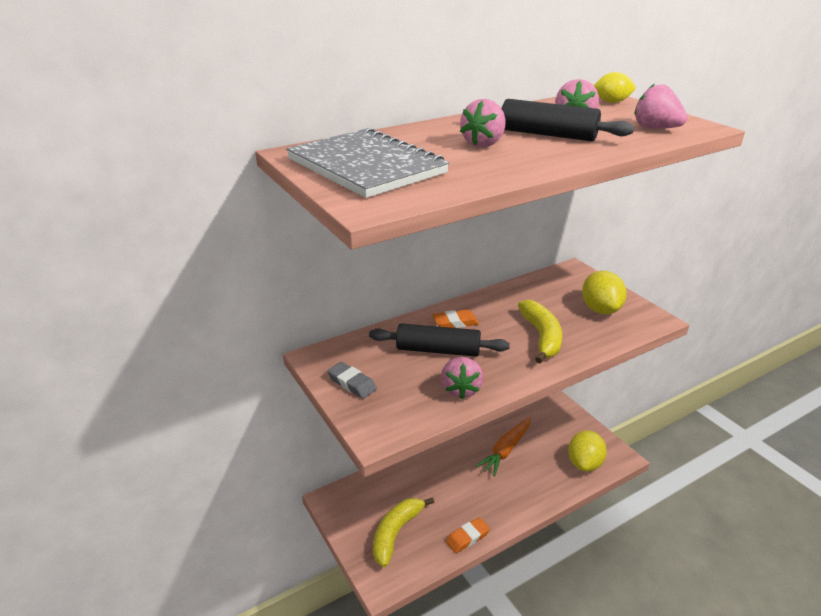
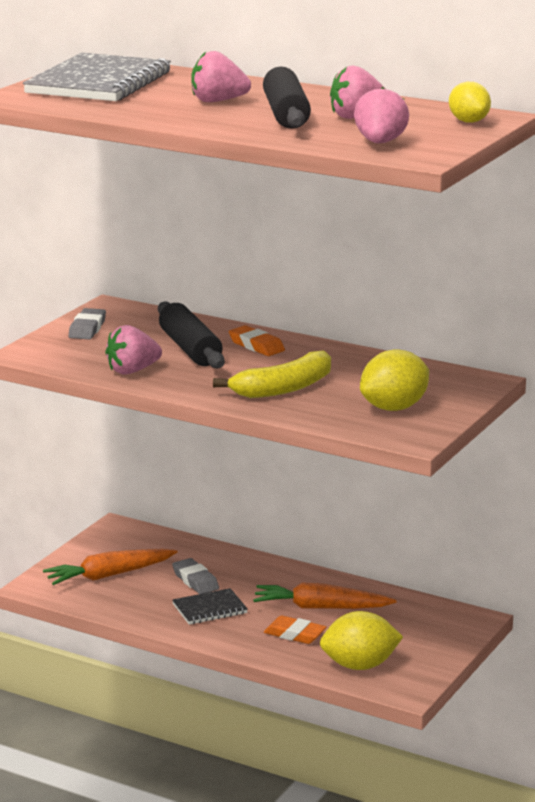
camera: 60 degrees right, 10 degrees down
yellow banana [373,497,434,567] -> orange carrot [43,549,178,585]
orange eraser [446,517,490,553] -> orange eraser moved to [264,616,326,644]
none -> grey eraser [172,558,219,594]
none -> black notebook [172,588,248,625]

